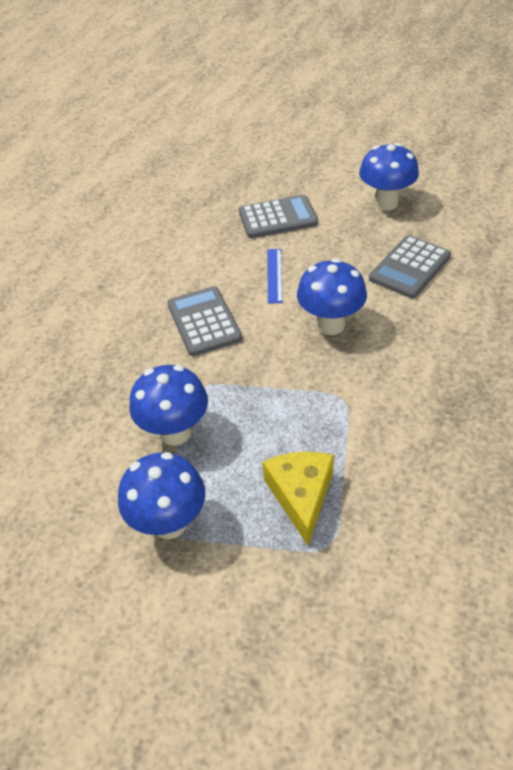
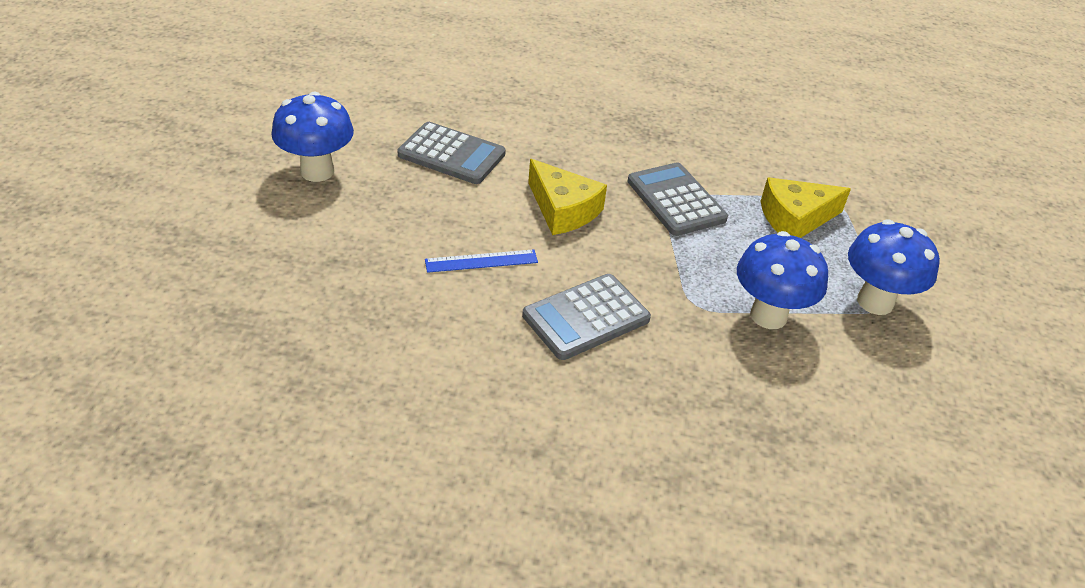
camera: 110 degrees left, 5 degrees down
grey calculator [239,195,318,238] -> grey calculator moved to [627,162,728,236]
blue mushroom [297,259,367,335] -> yellow cheese [528,159,607,235]

